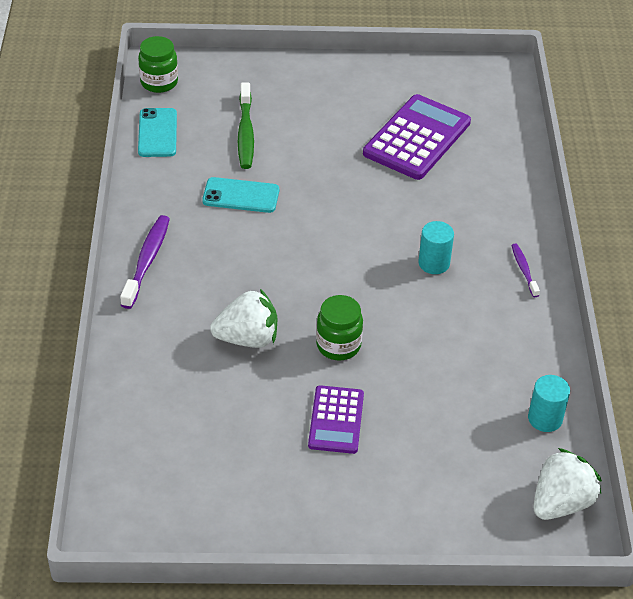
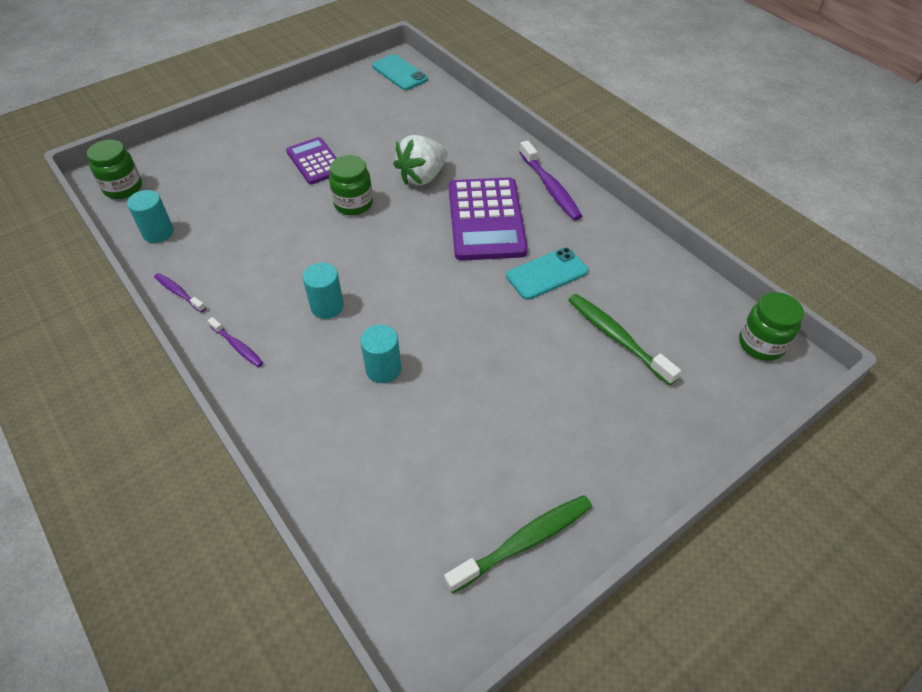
camera: 145 degrees right, 5 degrees up
turquoise phone [138,108,177,157] -> turquoise phone moved to [372,54,428,90]
purple calculator [363,94,471,180] -> purple calculator moved to [449,177,528,261]
white strawberry [534,448,602,520] -> green jar [87,140,142,199]
none -> purple toothbrush [154,273,206,312]
none -> turquoise cylinder [360,325,401,383]
none -> green toothbrush [444,495,592,594]

